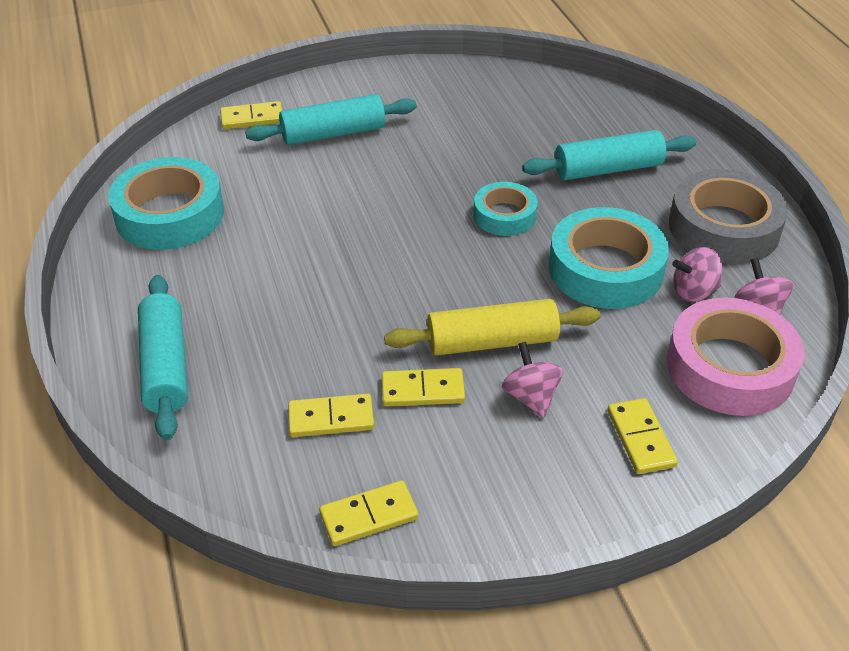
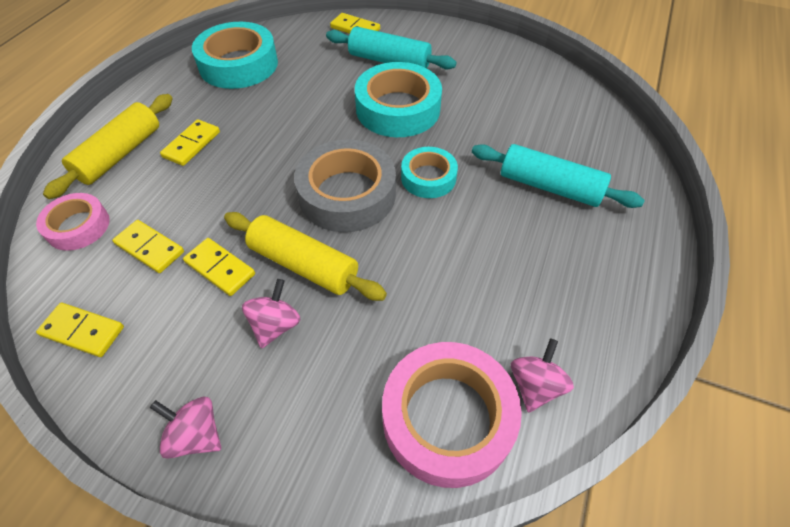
camera: 40 degrees right, 10 degrees up
turquoise rolling pin [138,275,188,440] -> yellow rolling pin [43,94,173,199]
turquoise tape [549,207,669,309] -> turquoise tape moved to [355,62,442,137]
yellow domino [607,398,678,474] -> yellow domino moved to [160,119,220,166]
grey tape [669,169,788,264] -> grey tape moved to [294,139,396,232]
pink spinning top [672,247,723,302] -> pink spinning top moved to [150,397,221,459]
none -> pink tape [36,193,110,251]

